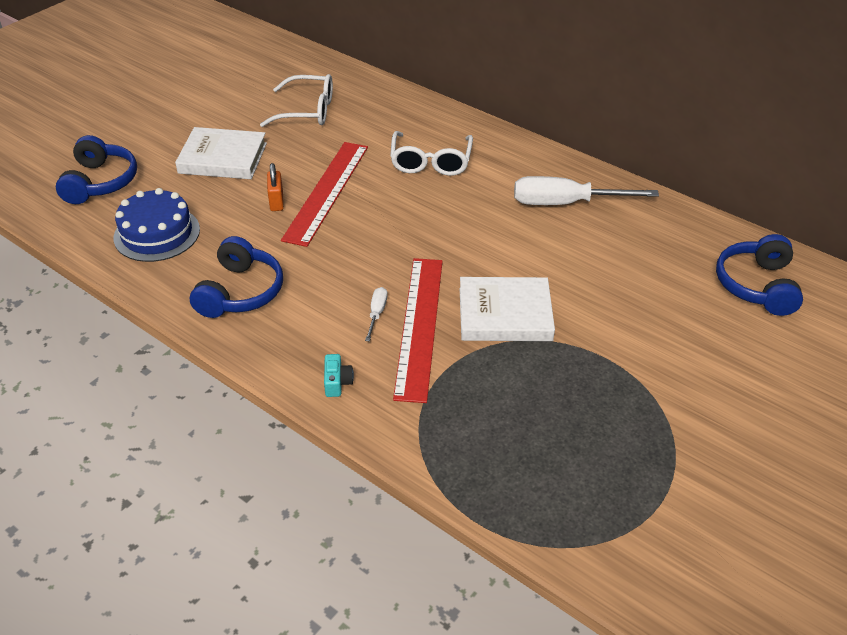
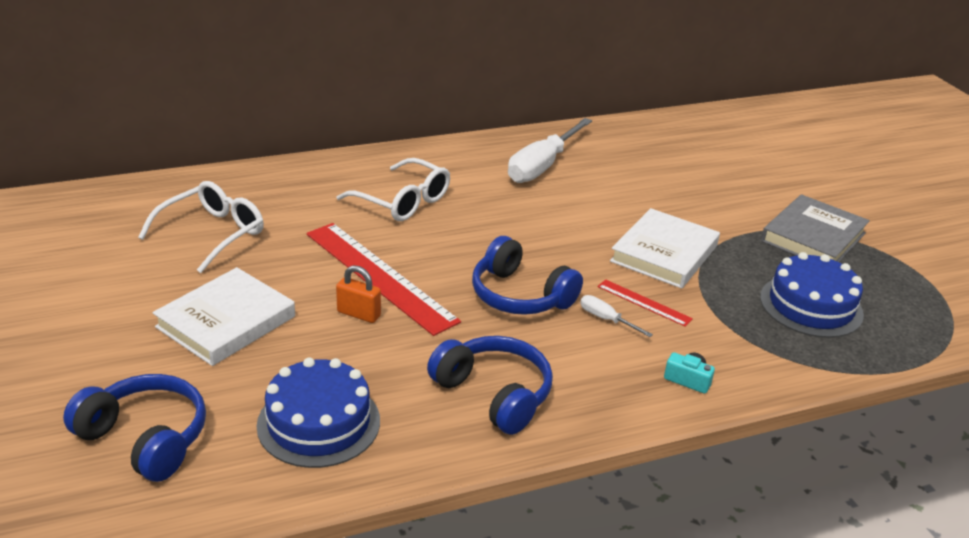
camera: 60 degrees left, 10 degrees down
red ruler [393,258,443,403] -> red ruler [597,279,693,327], size x0.46
blue headphones [716,234,803,316] -> blue headphones moved to [472,236,583,315]
none -> blue cake [760,252,864,338]
none -> grey book [761,194,870,262]

